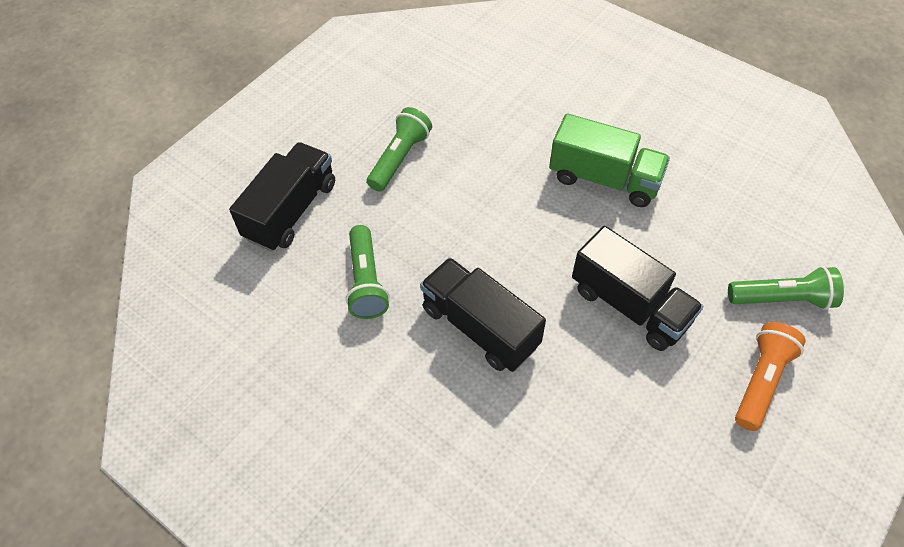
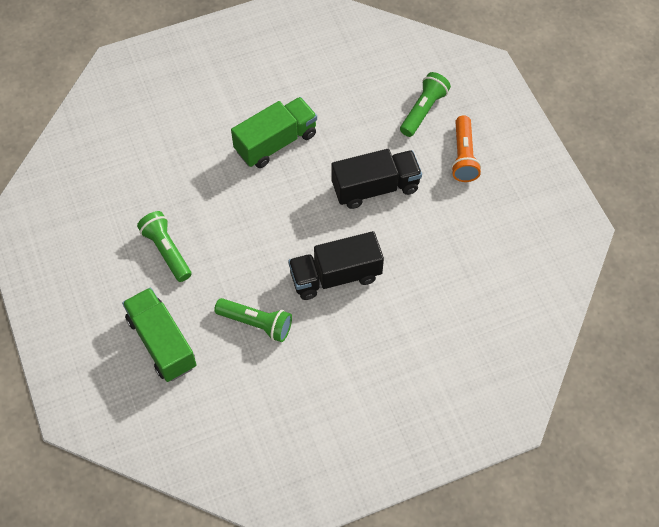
camera: 60 degrees left, 5 degrees up
black truck [229,142,335,251] -> green truck [122,287,197,382]
orange flashlight [735,322,806,431] -> orange flashlight turned 150 degrees counterclockwise [451,115,481,182]

